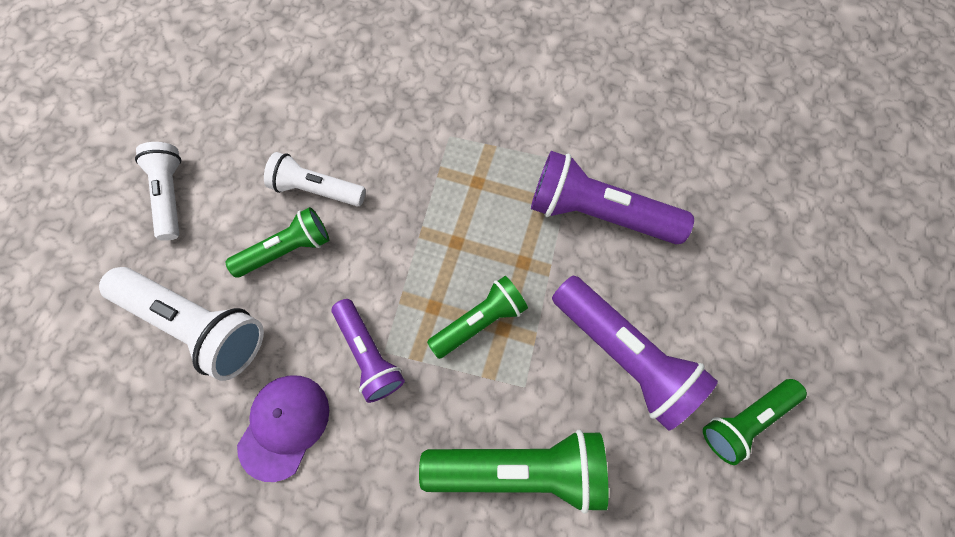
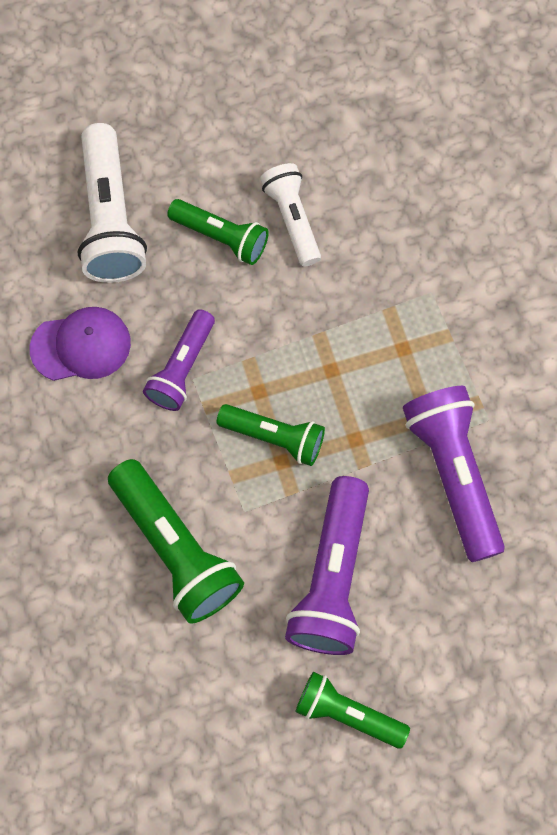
camera: 55 degrees right, 0 degrees up
white flashlight [135,142,181,241] -> none

